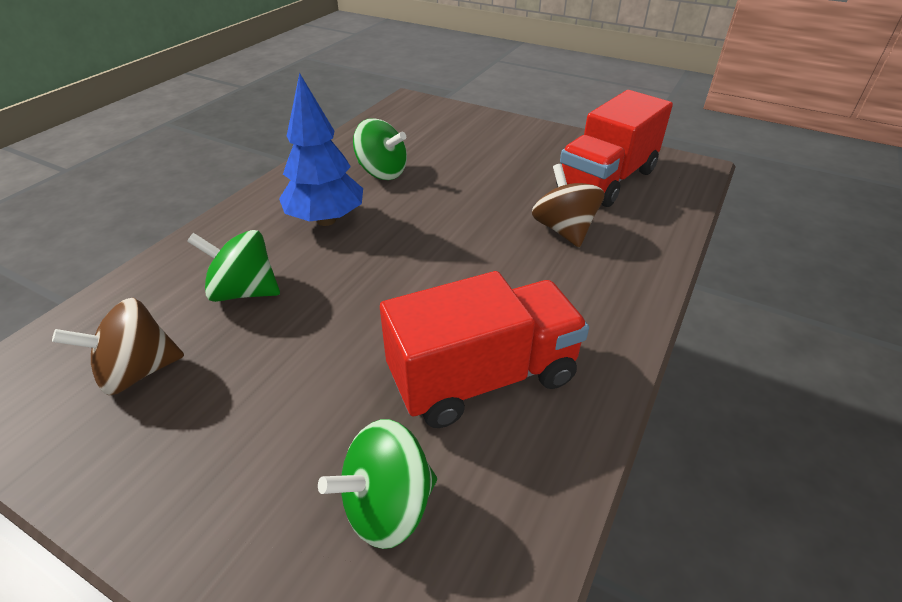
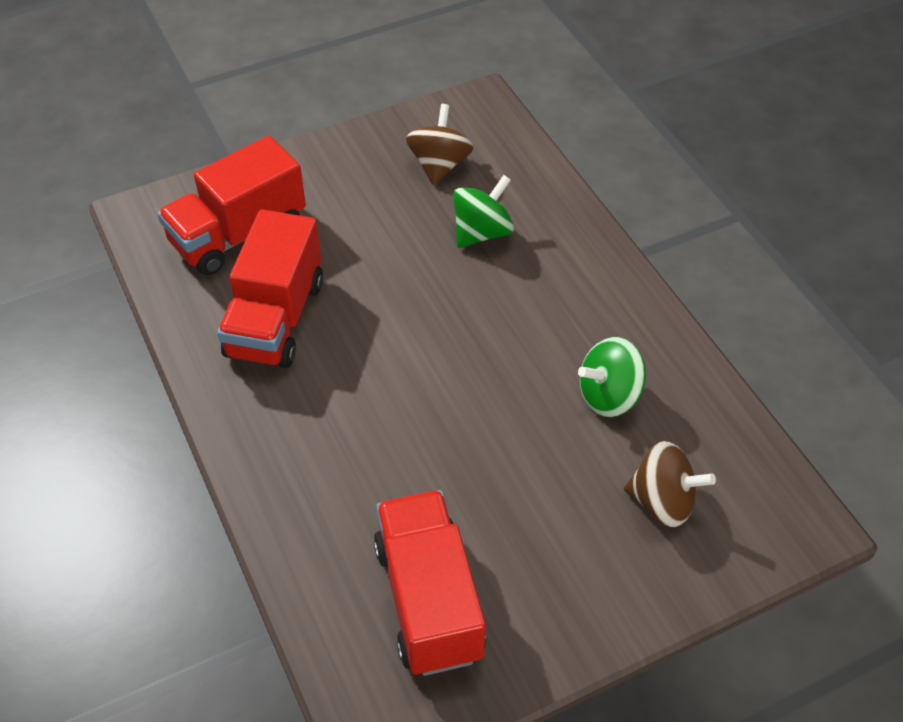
camera: 125 degrees right, 10 degrees up
blue tree [279,73,363,226] -> none
green spinning top [318,419,437,549] -> red truck [157,136,306,275]
brown spinning top [532,164,605,247] -> brown spinning top moved to [624,441,716,527]

